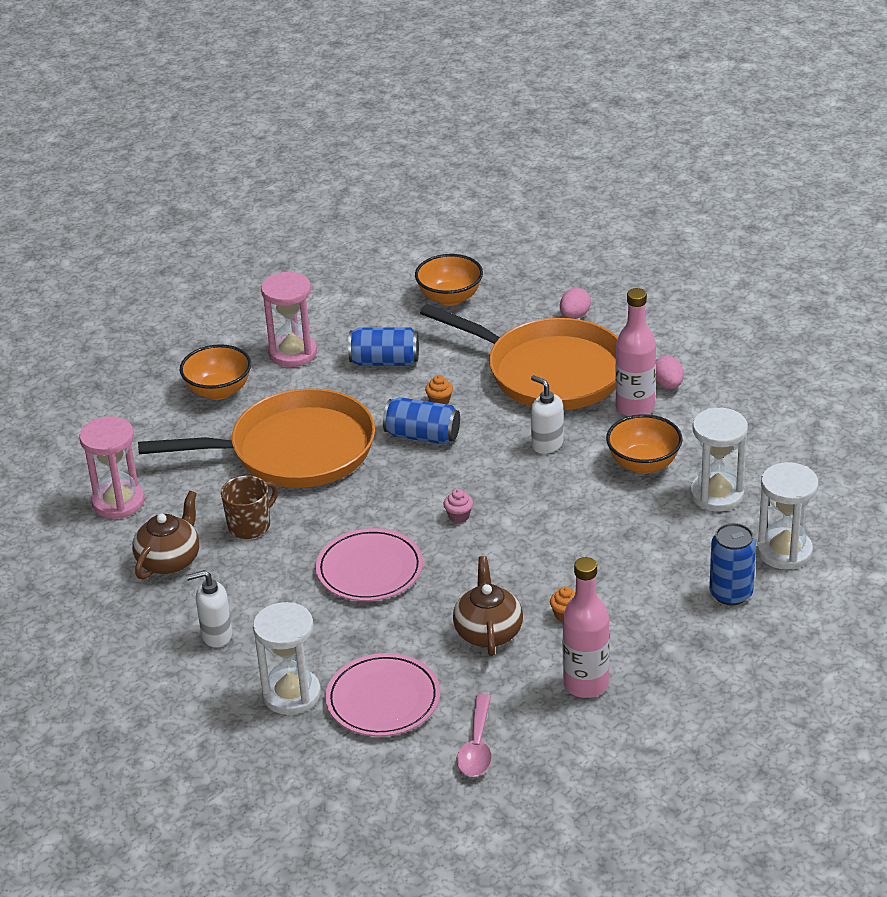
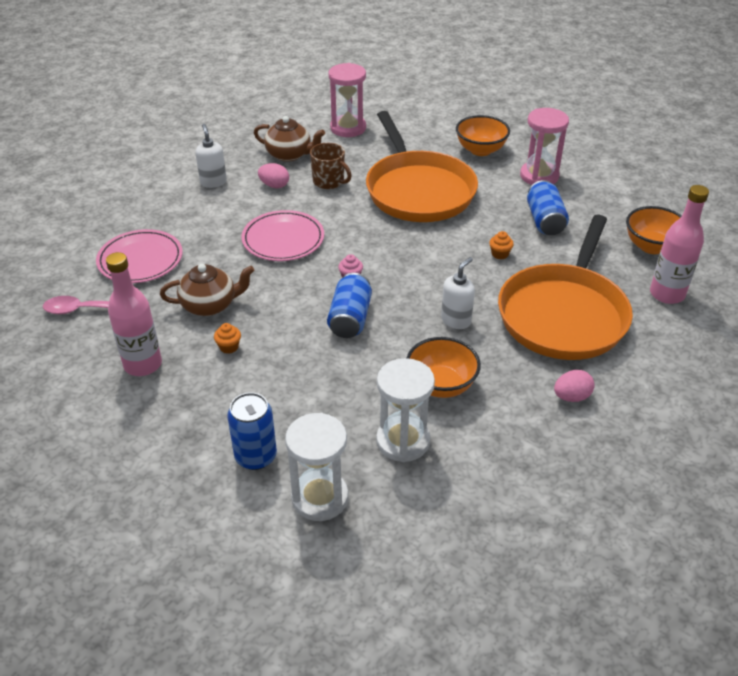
camera: 80 degrees right, 5 degrees up
white hourglass [253,602,321,715] -> none
blue can [383,397,460,445] -> blue can moved to [327,273,372,338]
pink egg [560,288,591,319] -> pink egg moved to [258,163,289,188]
pink bottle [615,288,656,416] -> pink bottle moved to [650,185,709,304]

